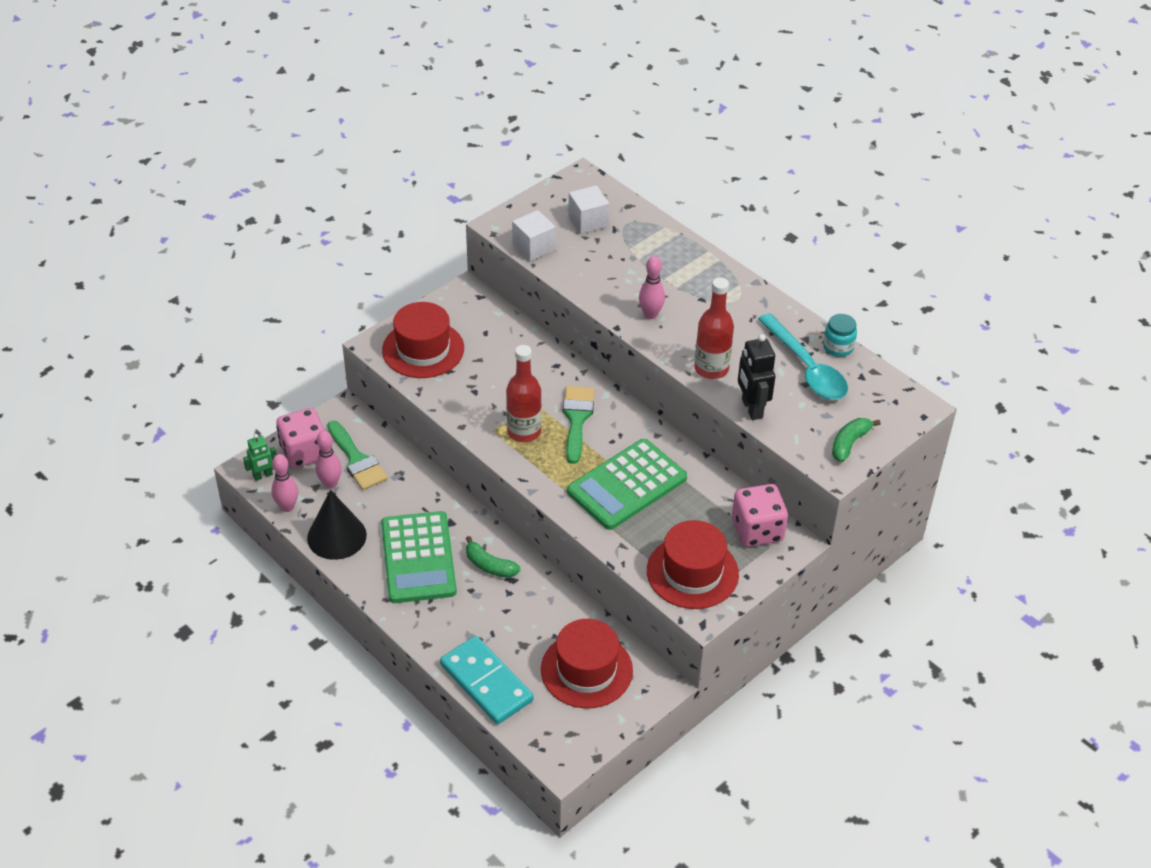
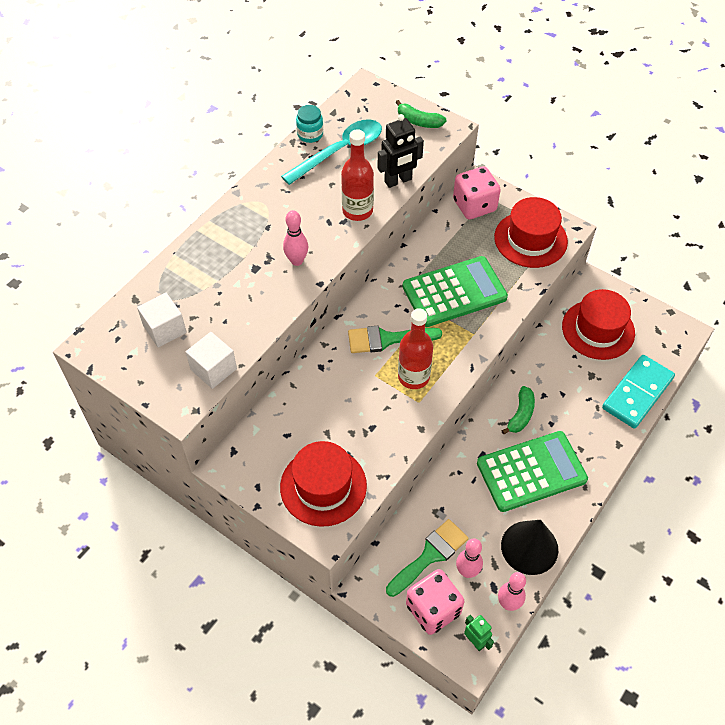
camera: 100 degrees left, 10 degrees up
green calculator [567,439,687,530] -> green calculator turned 60 degrees counterclockwise [403,256,508,327]

